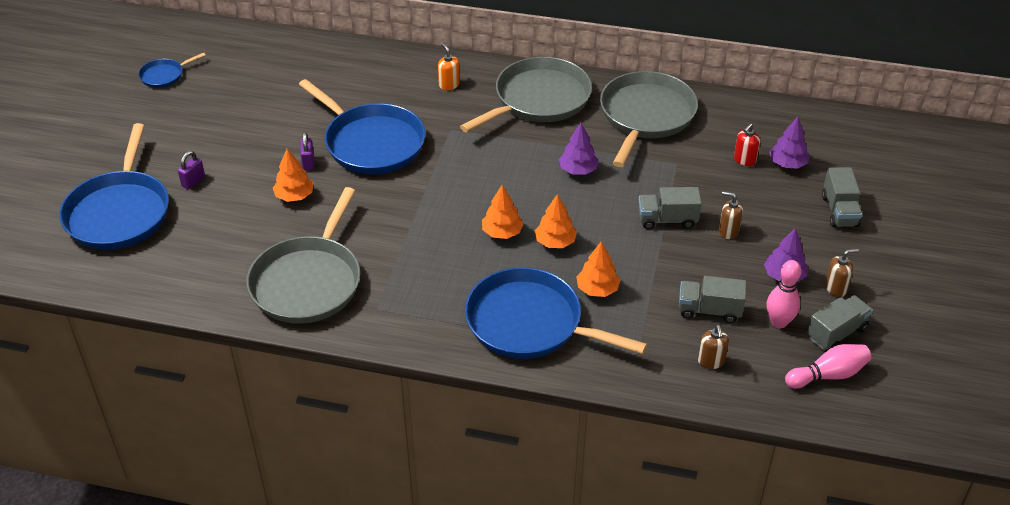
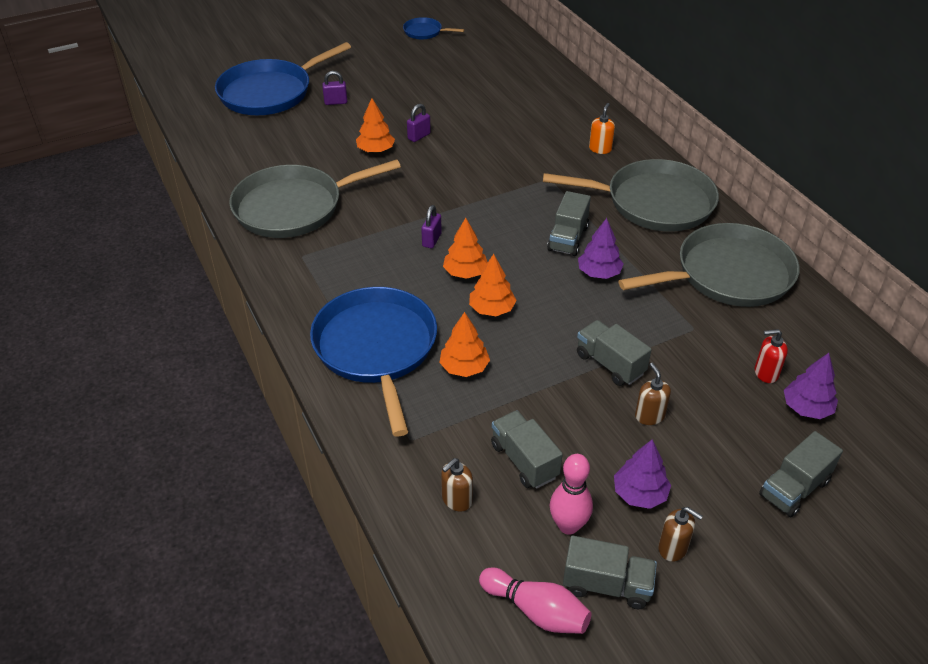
camera: 50 degrees right, 0 degrees up
blue pan [299,79,426,174] -> none
none -> purple padlock [421,205,442,248]
none -> grey truck [547,191,591,256]

